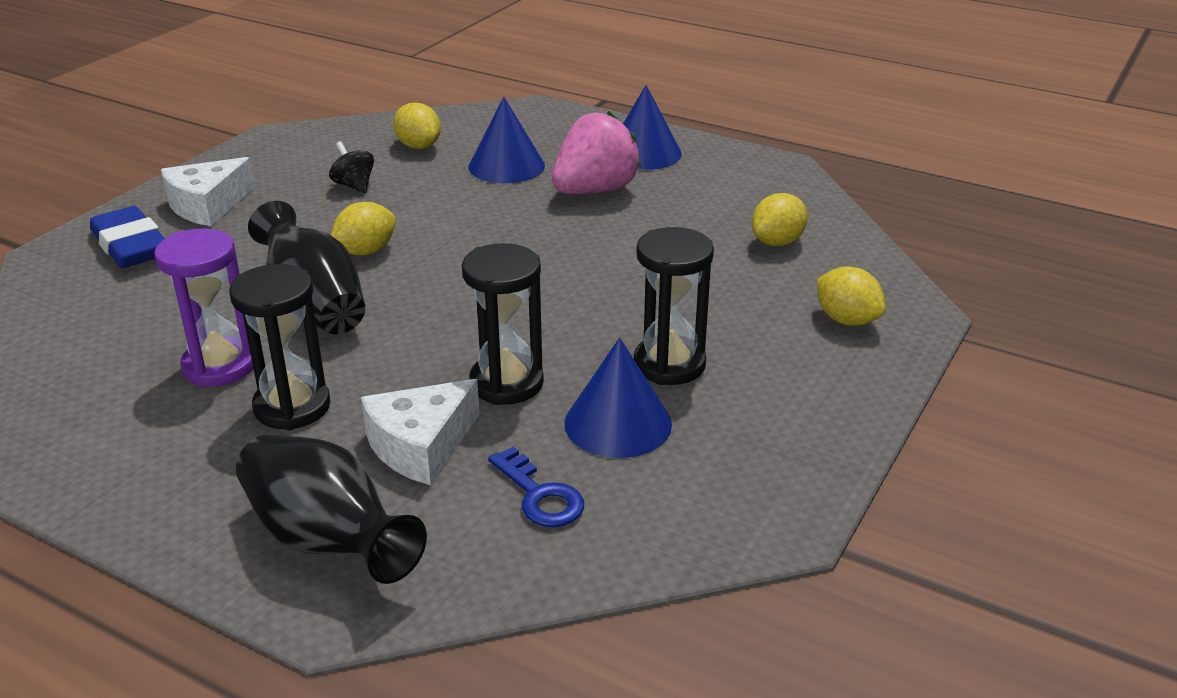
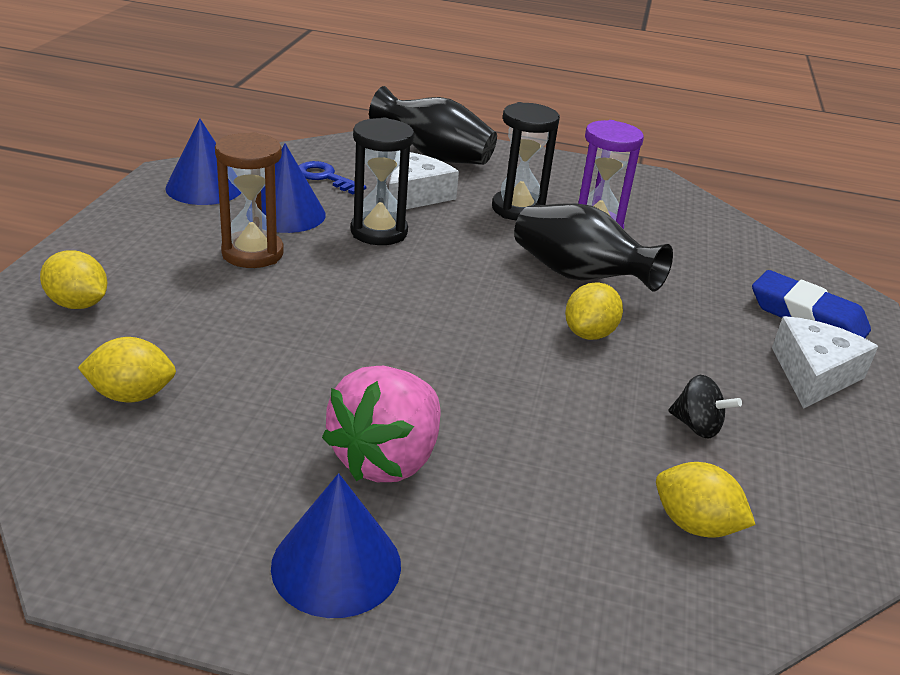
camera: 160 degrees right, 0 degrees up
blue cone [469,97,545,183] -> blue cone moved to [165,118,241,205]
black hourglass [634,227,714,385] -> brown hourglass [215,132,284,268]
yellow lemon [752,193,808,246] -> yellow lemon turned 60 degrees clockwise [78,337,176,403]

